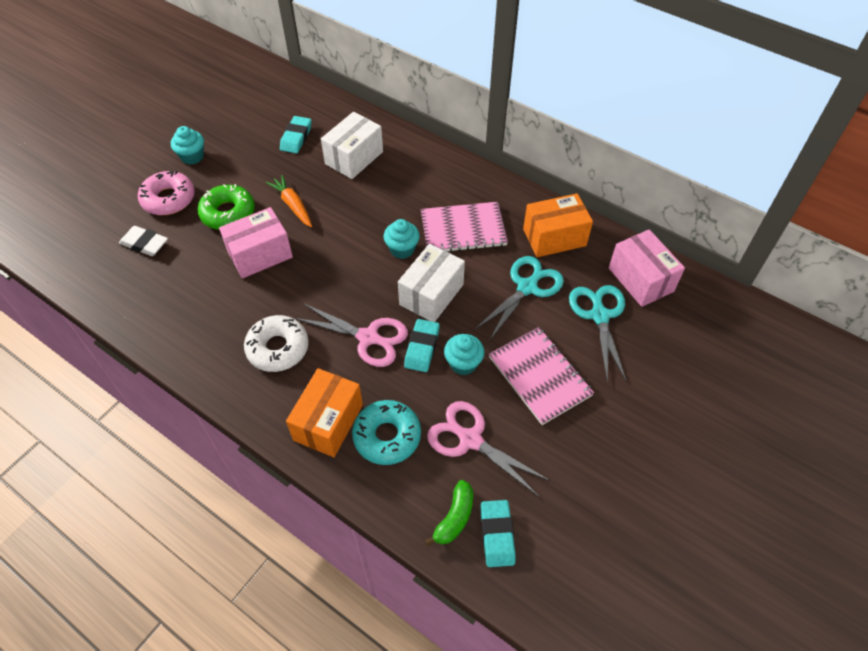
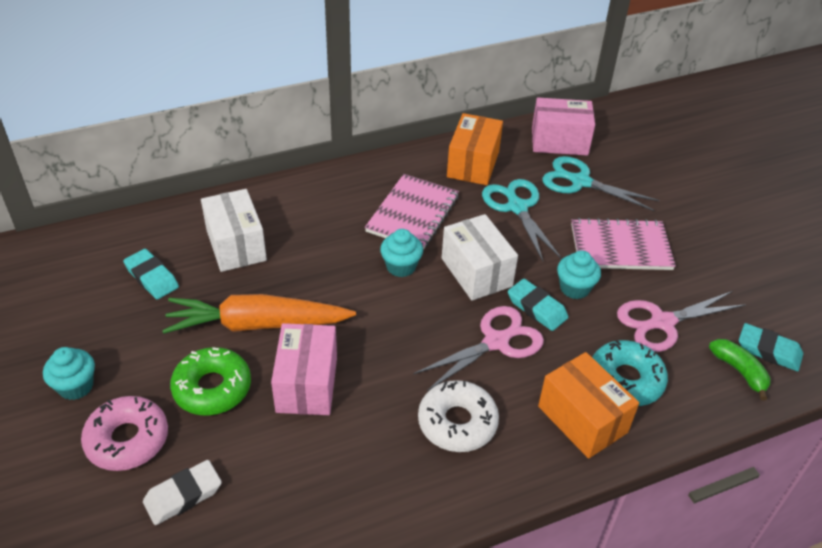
camera: 60 degrees left, 10 degrees down
orange carrot [266,175,312,227] -> orange carrot [162,294,356,334], size x1.78

